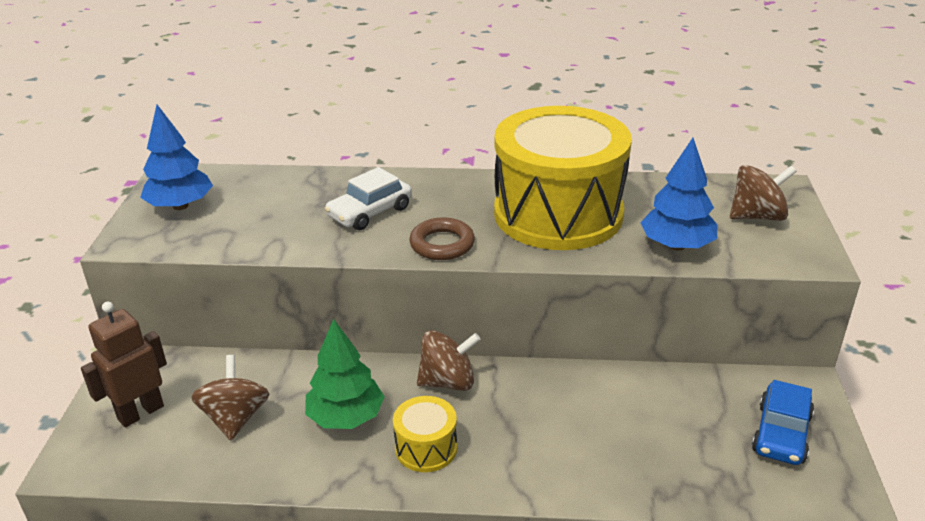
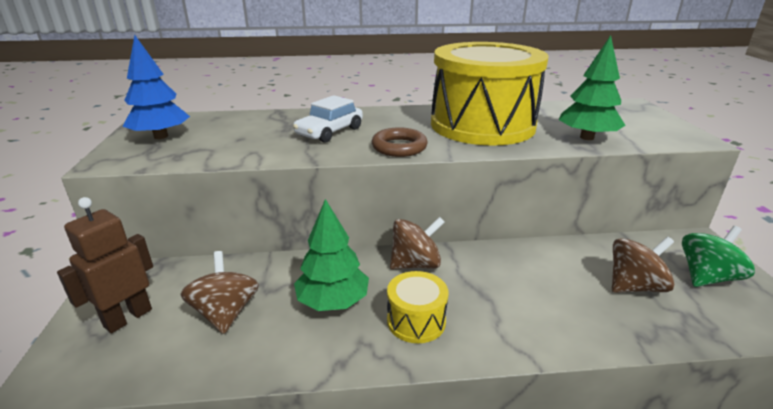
camera: 10 degrees left, 5 degrees down
blue tree [640,138,717,251] -> green tree [559,35,625,140]
brown spinning top [730,165,797,221] -> brown spinning top moved to [612,236,675,293]
blue car [752,380,814,465] -> green spinning top [682,226,755,287]

